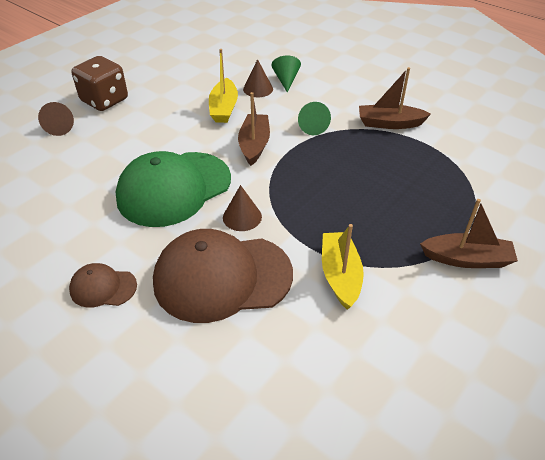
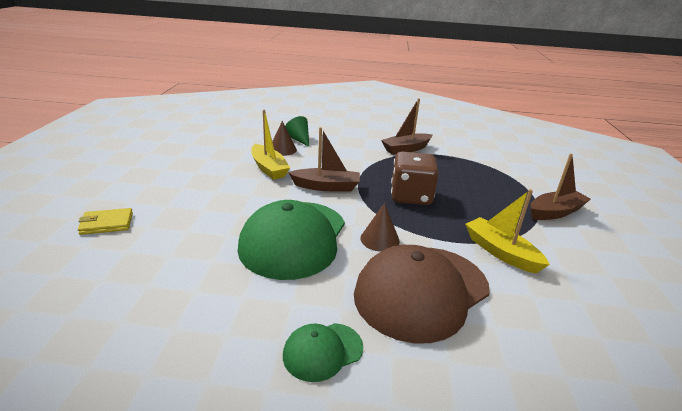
camera: 35 degrees left, 15 degrees down
brown cone [38,102,74,136] -> yellow wallet [78,208,133,235]
brown cap [69,263,137,308] -> green cap [283,323,363,382]
brown dice [72,56,128,111] -> brown dice moved to [391,151,439,205]
brown boat [238,92,270,166] -> brown boat turned 120 degrees clockwise [288,127,360,191]
green cone [298,102,331,135] -> none

